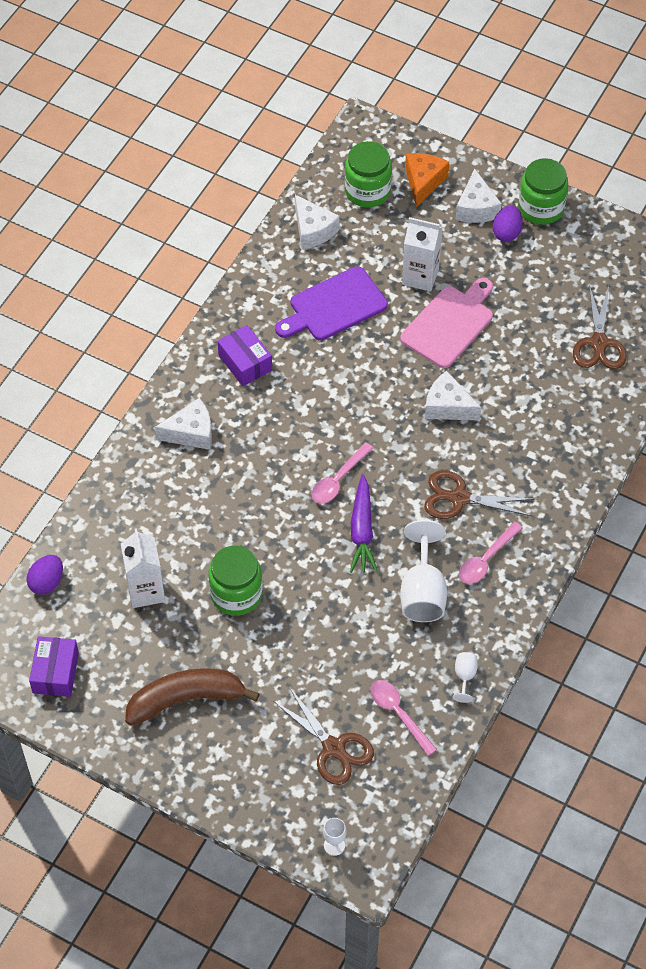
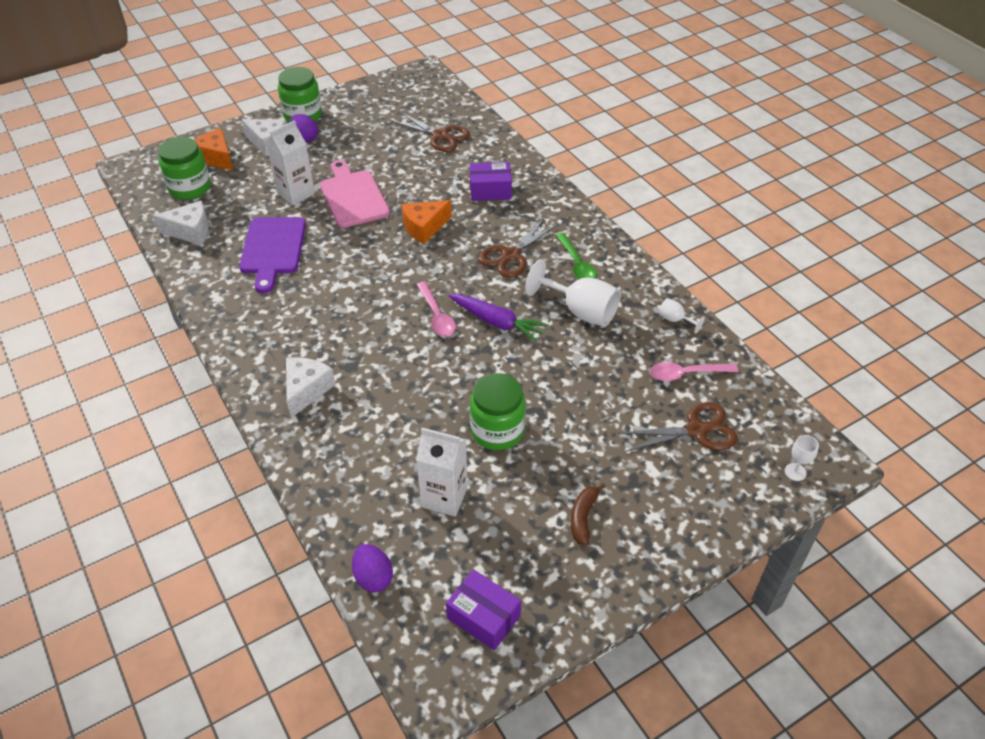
camera: 60 degrees left, 10 degrees down
brown banana [125,668,260,726] -> brown banana [571,483,606,546], size x0.52
purple box [217,325,272,386] -> purple box moved to [470,162,512,201]
white cheese [425,371,481,420] -> orange cheese [402,200,452,244]
pink spoon [459,522,523,584] -> green spoon [556,233,597,279]

